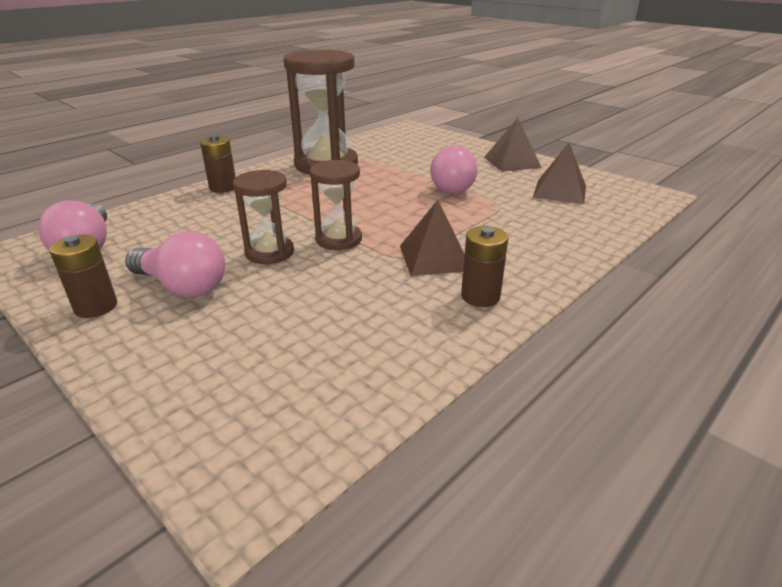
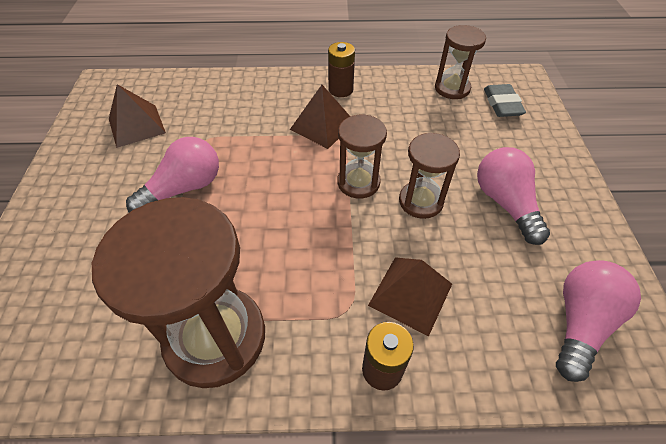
camera: 135 degrees left, 20 degrees up
brown battery [49,235,117,318] -> none
brown pyramid [484,118,542,172] -> brown pyramid moved to [368,257,452,336]
none -> brown hourglass [435,25,486,99]
none -> grey eraser [484,84,526,117]

